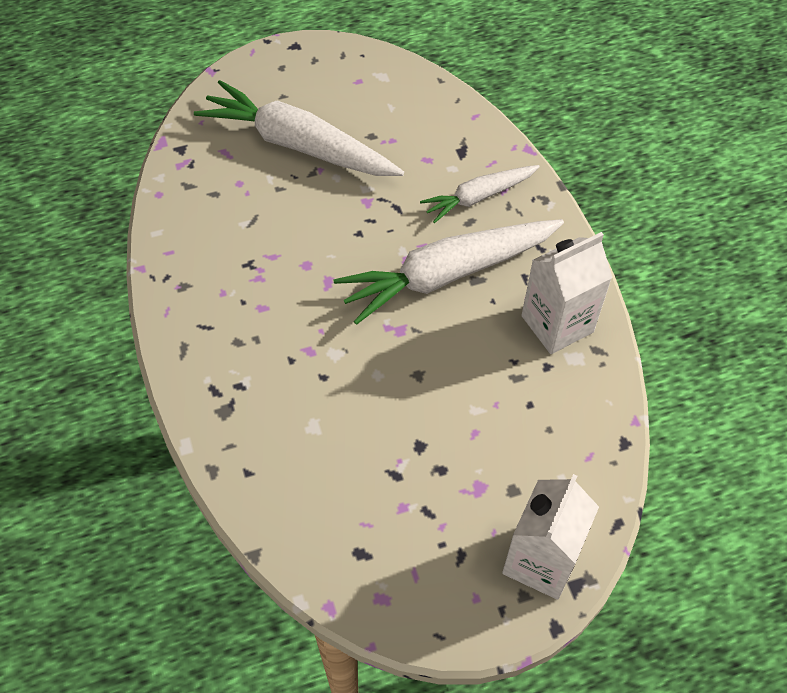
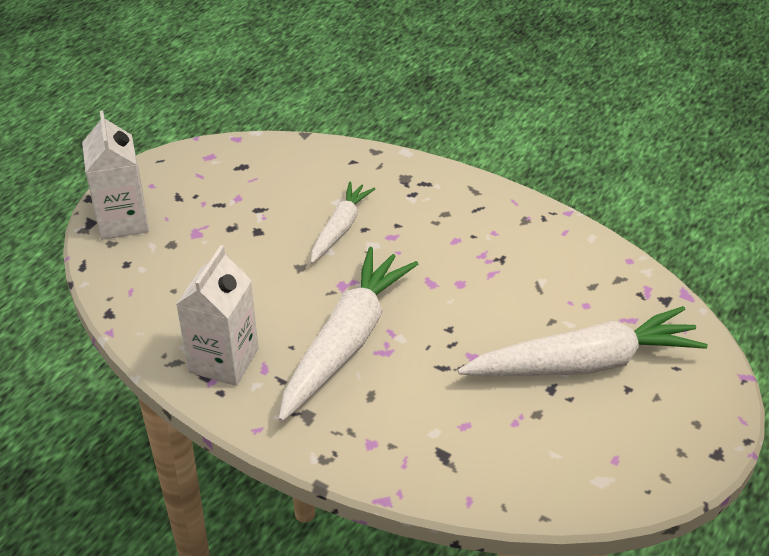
camera: 140 degrees right, 15 degrees down
white carrot [420,165,540,223] -> white carrot moved to [311,181,375,264]

